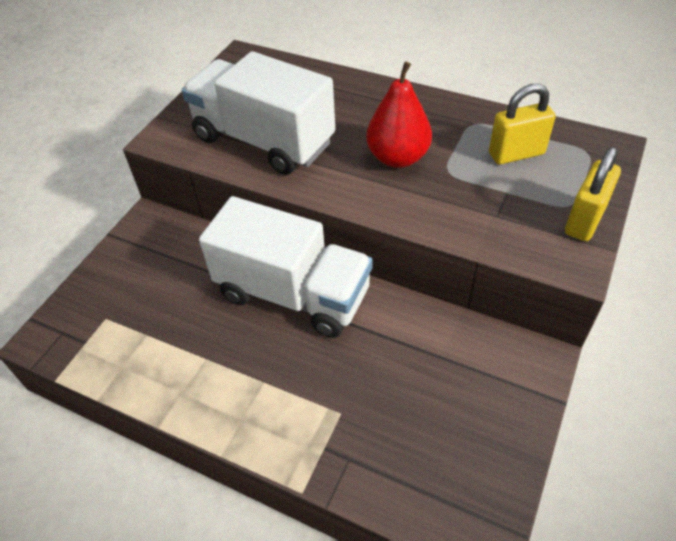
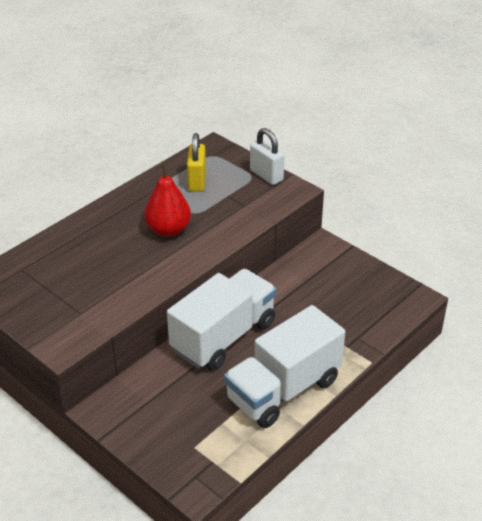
camera: 75 degrees left, 10 degrees down
white truck [182,51,335,175] -> white truck moved to [224,305,345,428]
yellow padlock [565,147,621,241] -> white padlock [250,128,285,185]

